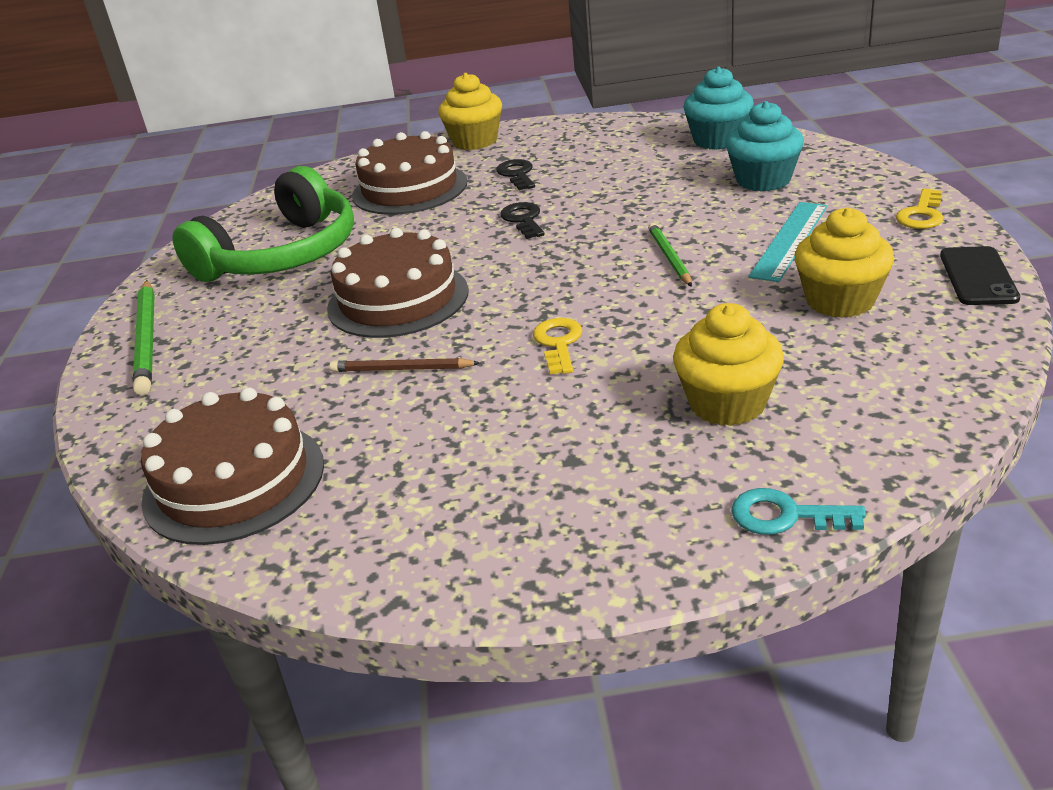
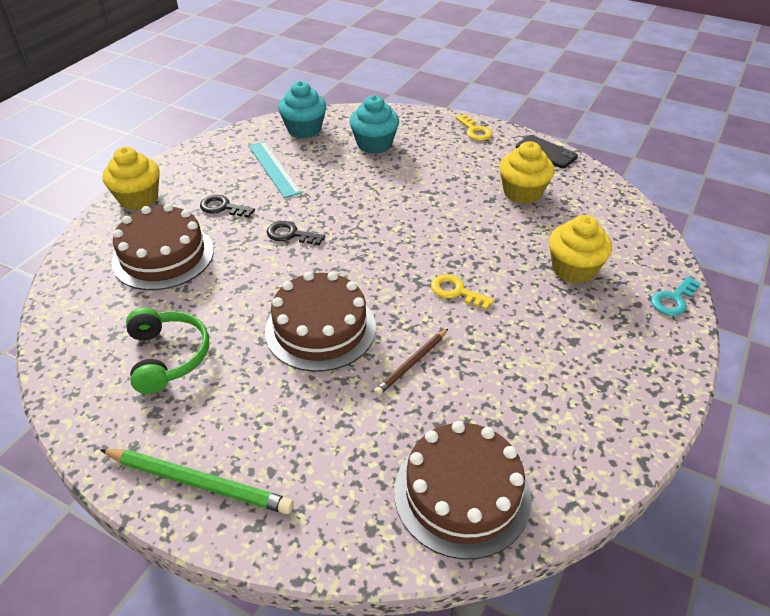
camera: 60 degrees left, 10 degrees up
green headphones [172,166,354,282] -> green headphones [126,307,209,394], size x0.62
green pencil [648,223,692,287] -> none
turquoise ruler [749,202,827,282] -> turquoise ruler moved to [249,141,302,198]

